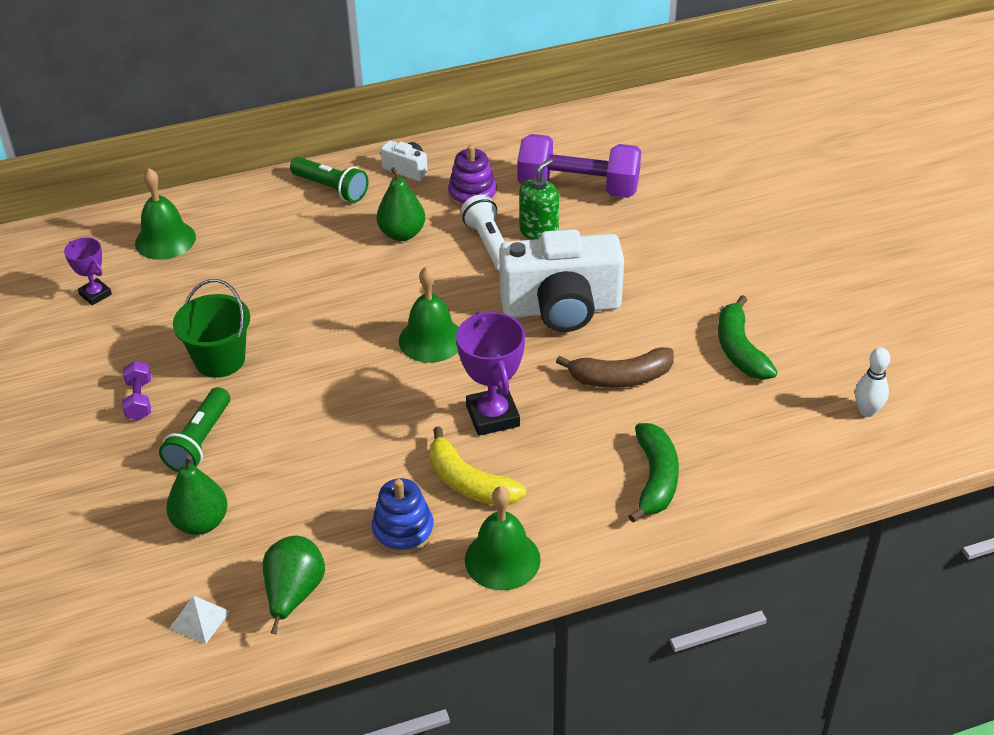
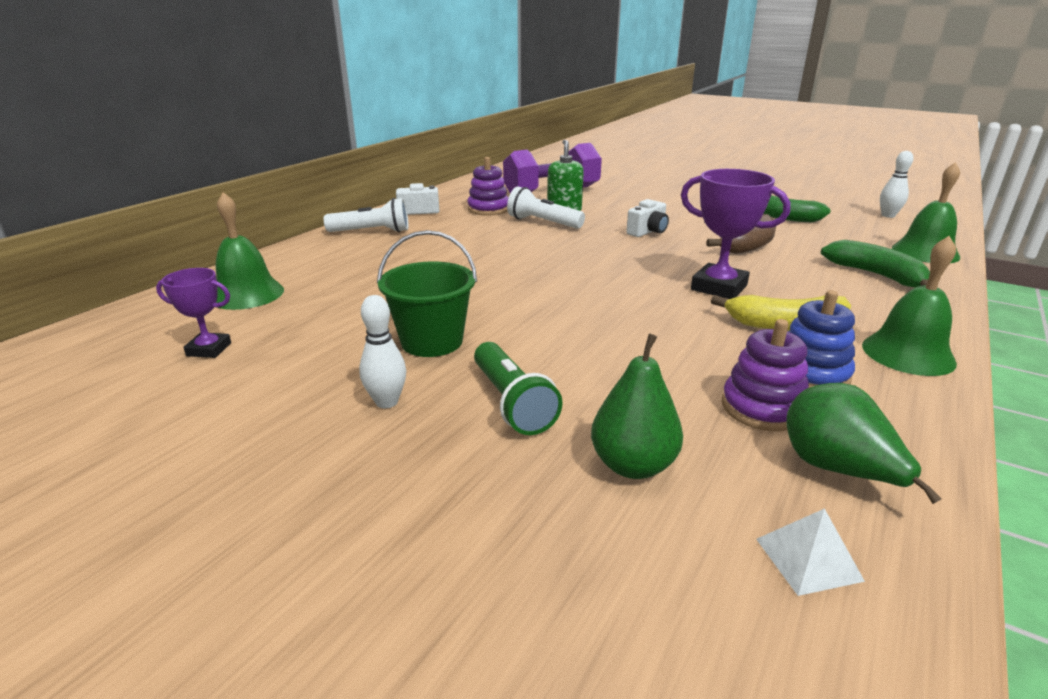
camera: 40 degrees left, 15 degrees down
purple dumbbell [122,361,151,420] -> white bowling pin [359,295,406,408]
green flashlight [290,157,369,203] -> white flashlight [324,198,409,232]
green pear [376,167,425,241] -> none
green bell [399,266,459,363] -> green bell moved to [892,162,960,263]
white camera [499,229,624,332] -> white camera [626,199,669,237], size x0.43
none -> purple stacking toy [722,319,809,431]

